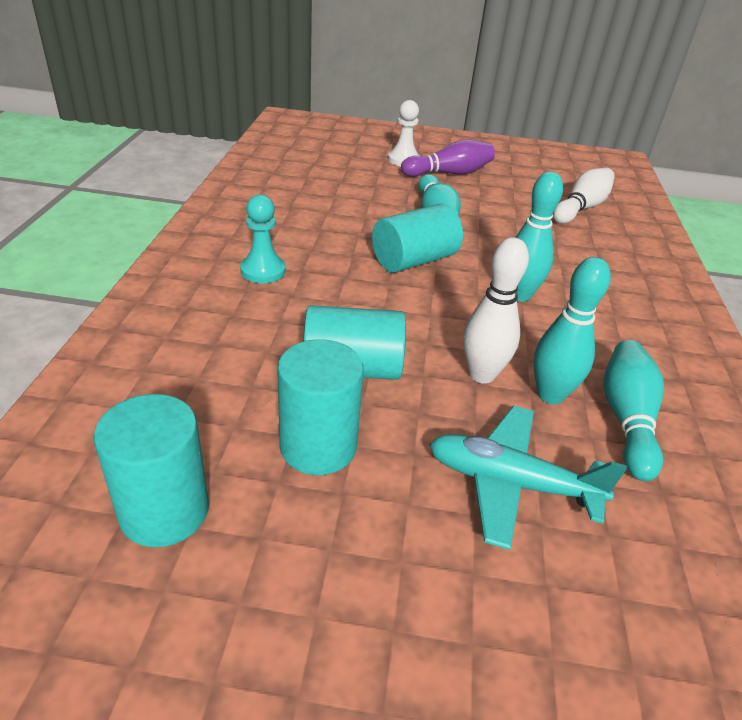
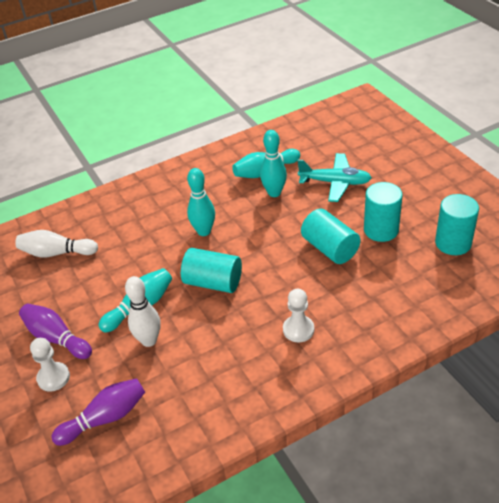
camera: 120 degrees left, 5 degrees up
turquoise pawn [240,194,286,283] -> white pawn [283,289,314,342]
turquoise plane [429,406,627,550] -> turquoise plane turned 60 degrees counterclockwise [297,153,372,202]
white bowling pin [463,237,529,384] -> white bowling pin moved to [125,276,161,347]
none -> purple bowling pin [51,378,145,446]

